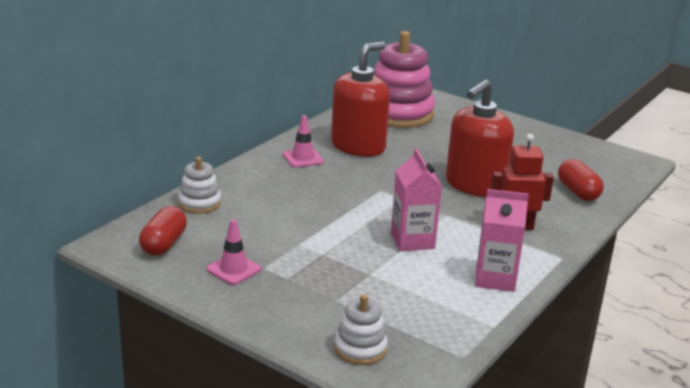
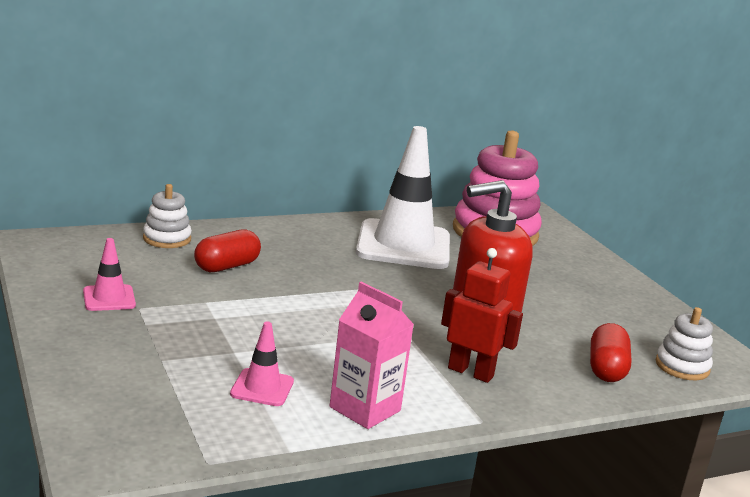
camera: 30 degrees right, 5 degrees down
red capsule [139,206,187,256] -> red capsule moved to [194,229,261,272]
pink traffic cone [283,115,324,168] -> pink traffic cone moved to [230,322,294,406]
red soap dispenser [331,42,390,157] -> white traffic cone [356,126,450,269]
white stacking toy [334,294,388,365] -> white stacking toy moved to [655,307,713,380]
pink carton [391,148,442,251] -> none

